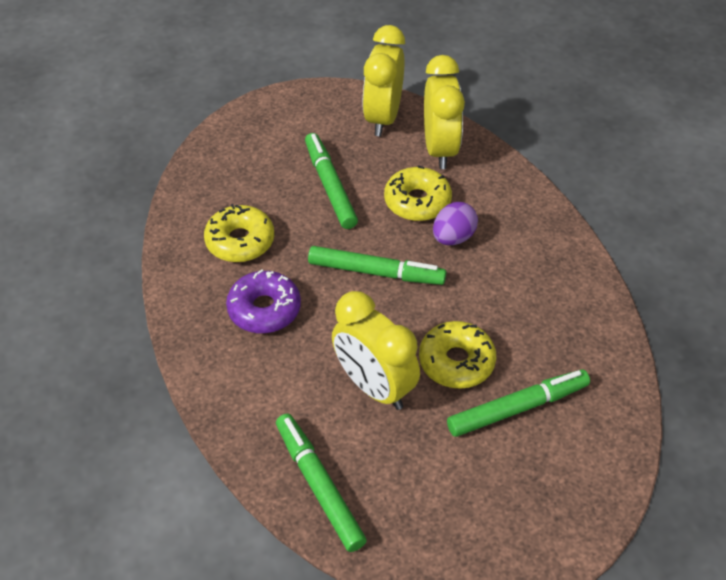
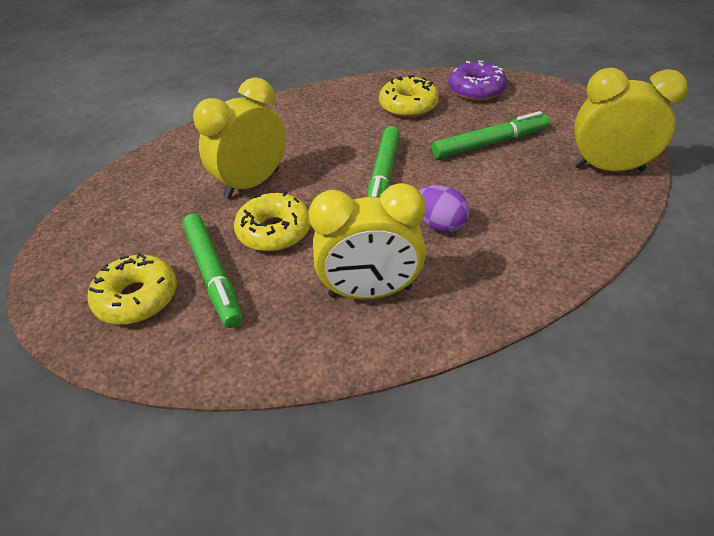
camera: 90 degrees right, 5 degrees down
purple donut [226,269,301,333] -> purple donut moved to [448,61,507,101]
green marker [276,414,367,552] -> none
yellow donut [384,166,452,221] -> yellow donut moved to [88,252,177,325]
yellow clock [424,55,465,169] -> yellow clock moved to [309,183,426,300]

